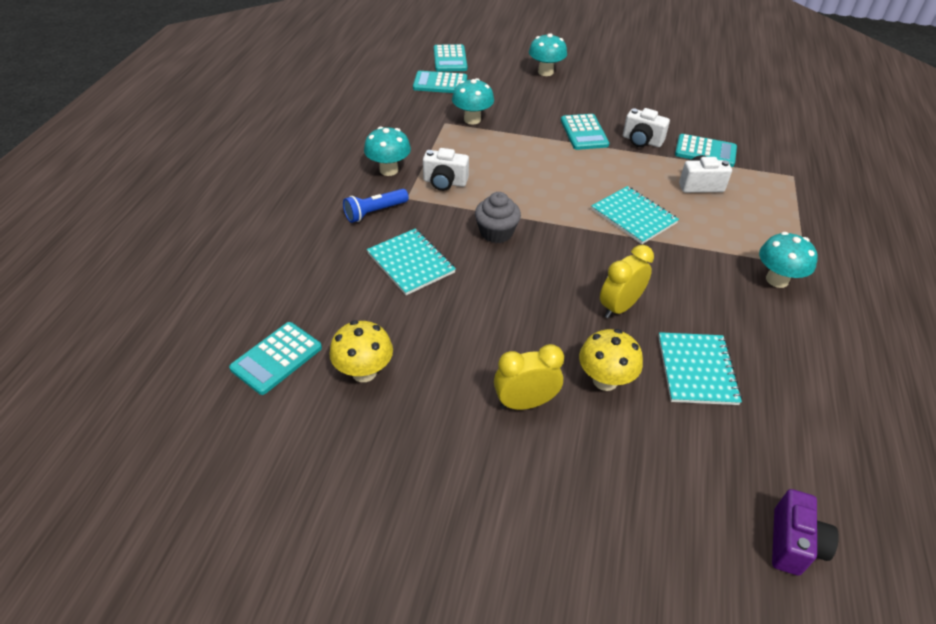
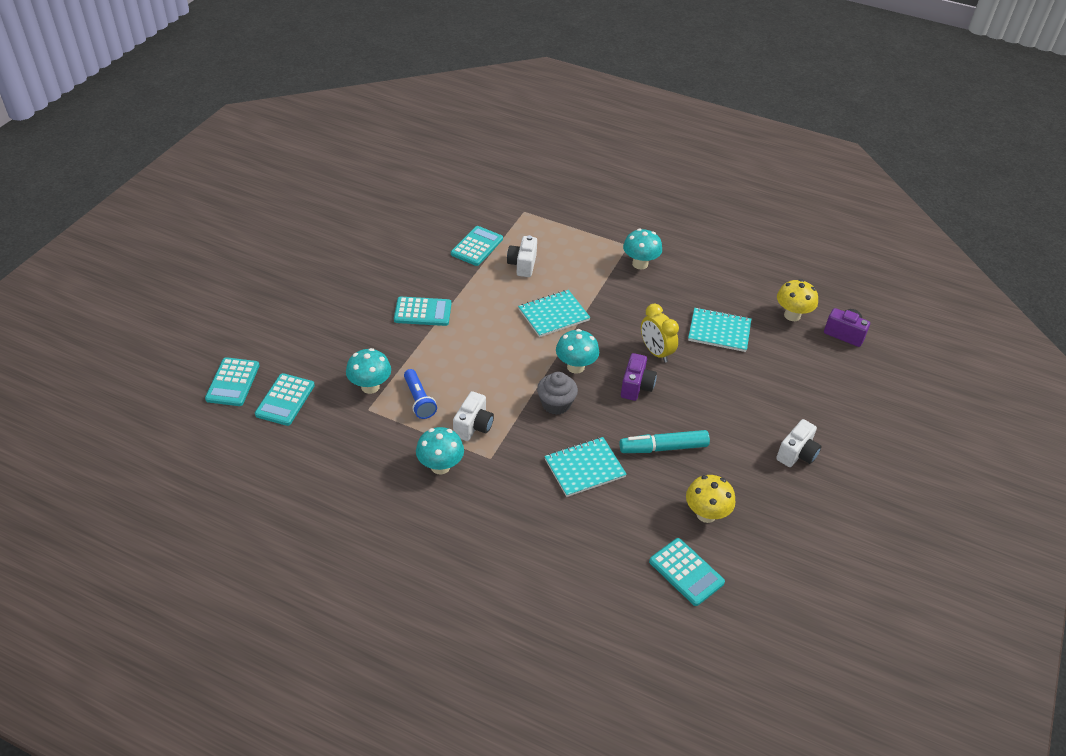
camera: 80 degrees left, 0 degrees up
blue flashlight [343,189,409,223] -> blue flashlight moved to [404,369,437,419]
turquoise calculator [434,44,467,72] -> turquoise calculator turned 90 degrees clockwise [205,357,260,406]
yellow clock [494,344,564,410] -> none
turquoise mushroom [529,33,567,76] -> turquoise mushroom moved to [556,329,599,374]
yellow mushroom [579,329,643,391] -> yellow mushroom moved to [777,279,818,321]
white camera [623,108,670,147] -> white camera moved to [776,419,821,467]
none -> turquoise marker [619,430,710,453]
none -> purple camera [621,353,657,401]

